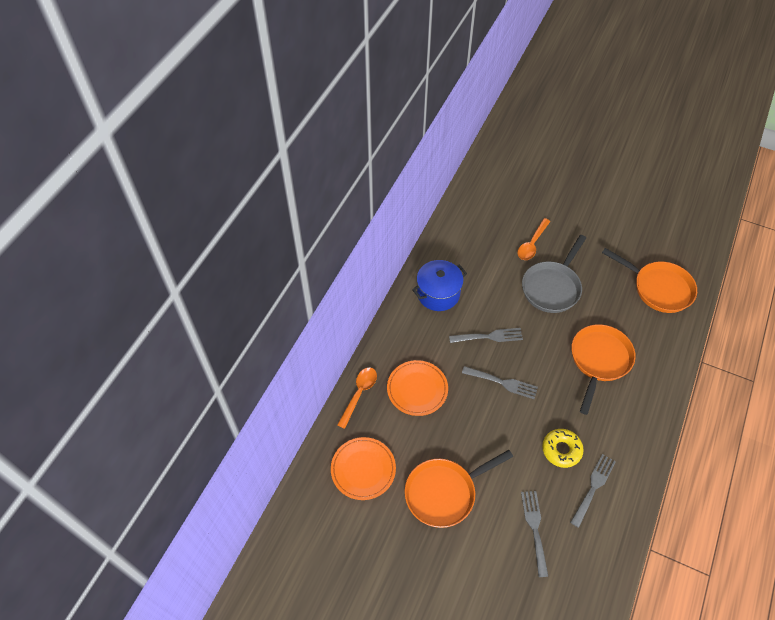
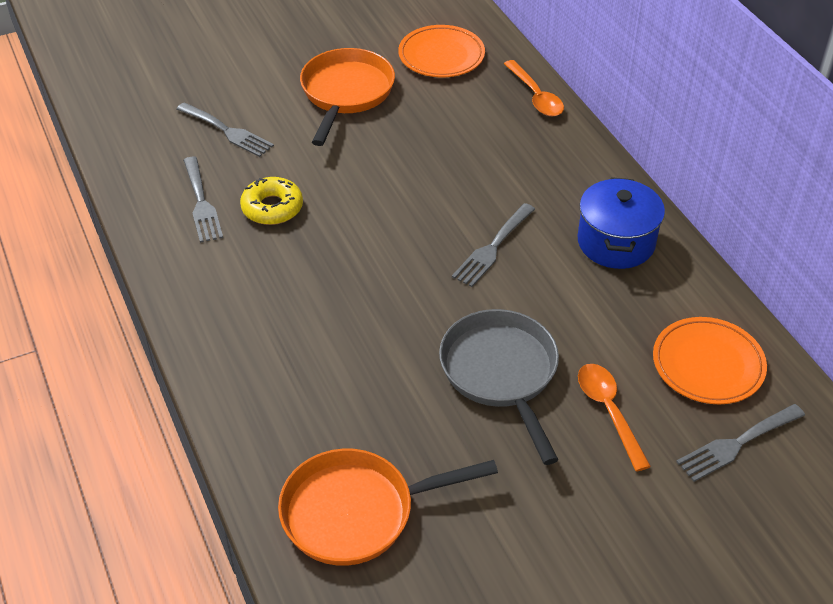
camera: 130 degrees right, 10 degrees down
orange plate [387,360,448,416] -> orange plate moved to [653,317,767,405]
grey fork [462,366,538,399] -> grey fork moved to [676,404,805,482]
orange pan [571,324,636,415] -> none

